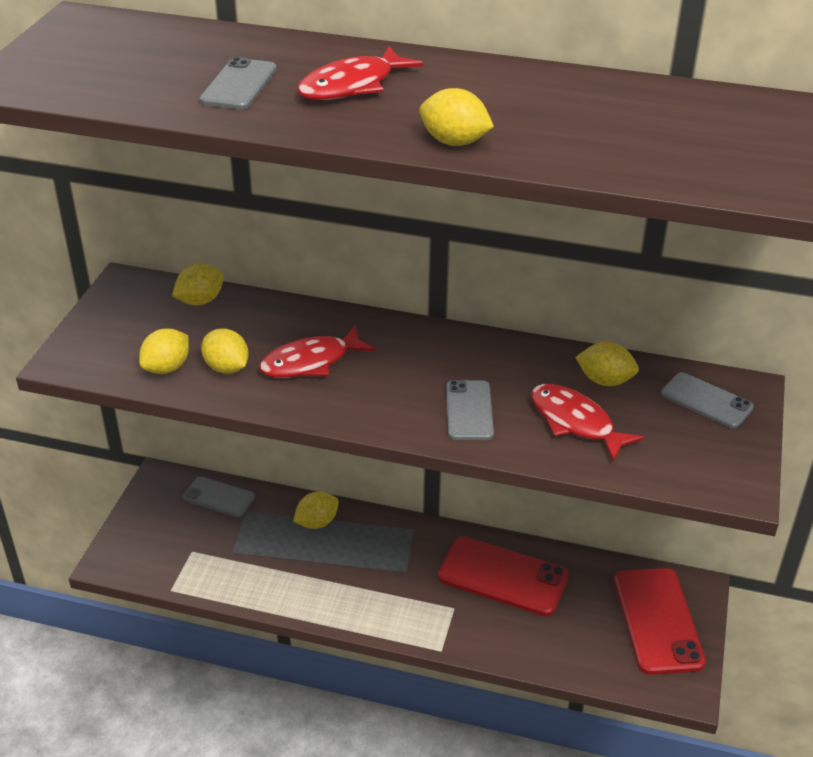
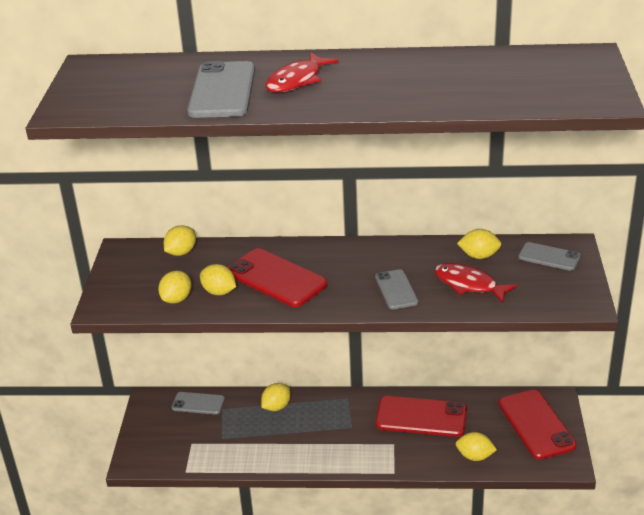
camera: 10 degrees left, 5 degrees down
grey phone [200,57,277,109] -> grey phone [187,61,255,118], size x1.71
red fish [259,325,375,378] -> red phone [227,248,327,307]
yellow lemon [419,88,494,146] -> yellow lemon moved to [456,432,497,461]

